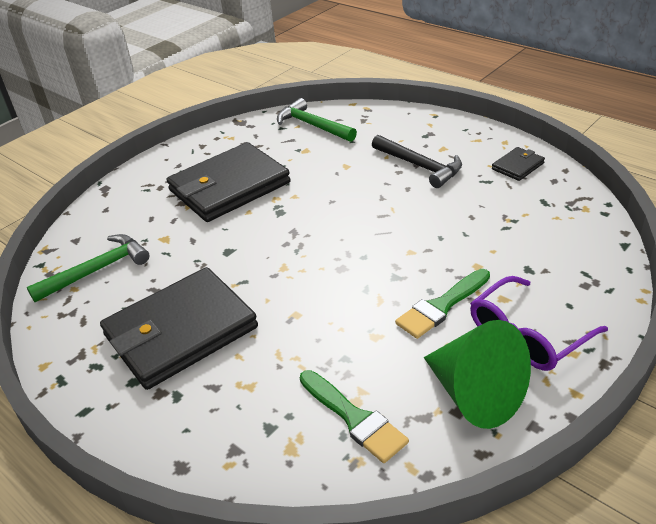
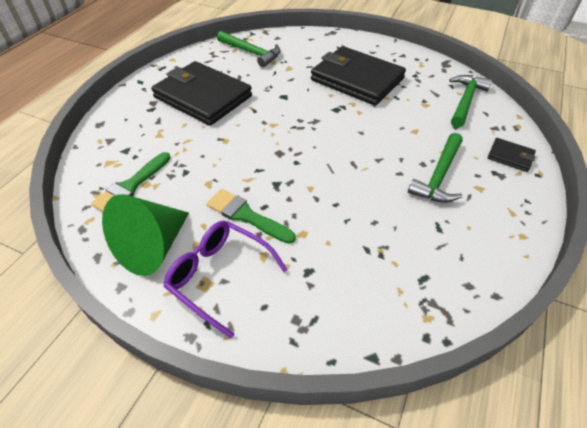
camera: 70 degrees right, 10 degrees up
black hammer [372,135,462,188] -> green hammer [408,133,463,203]
black wallet [492,147,545,181] -> black wallet moved to [488,138,536,172]

